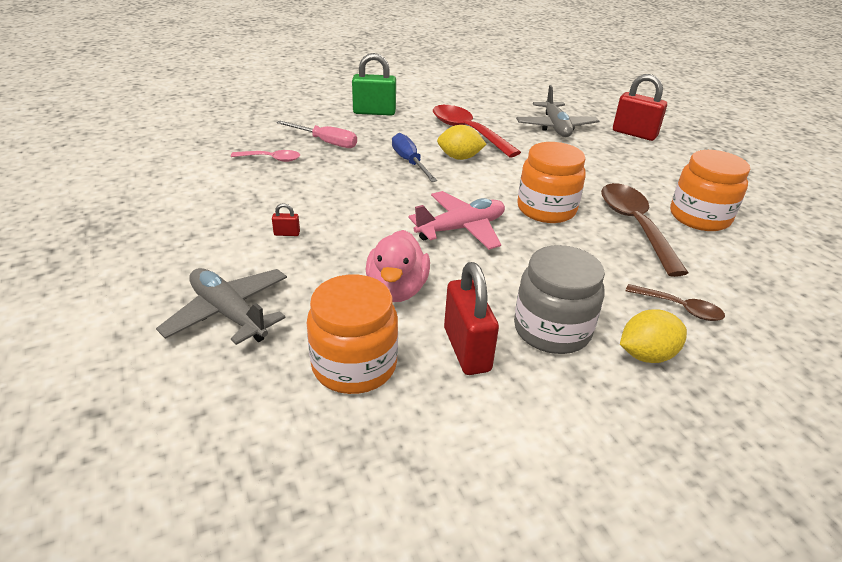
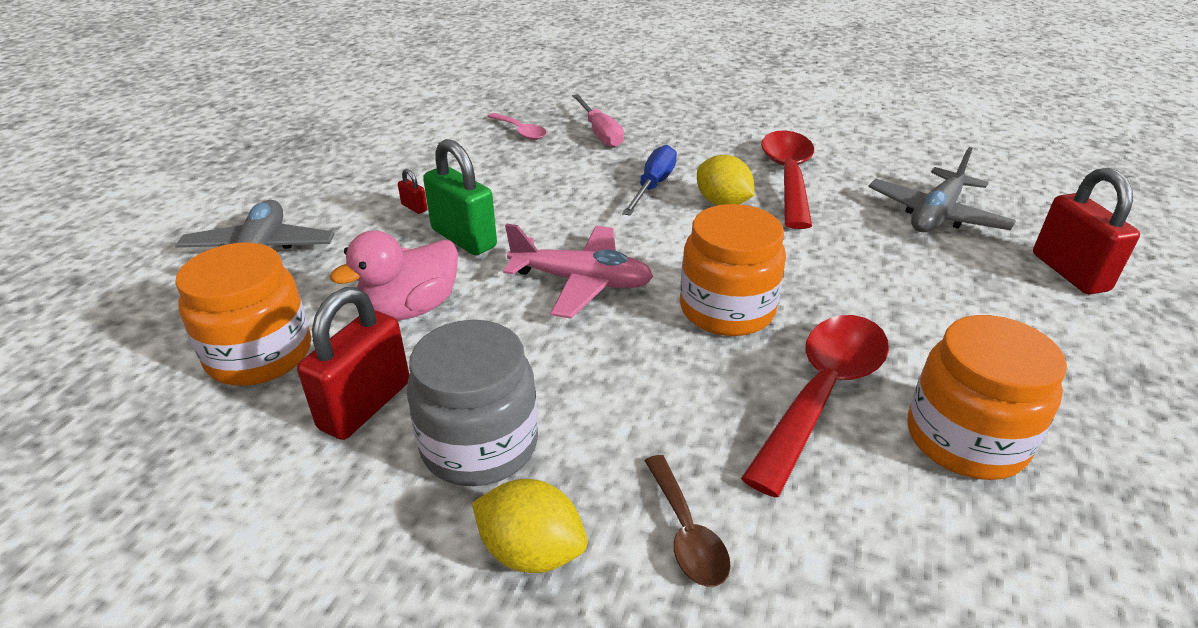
camera: 45 degrees right, 0 degrees up
green padlock [352,53,396,116] -> green padlock moved to [423,139,497,255]
brown spoon [601,183,688,277] -> red spoon [741,315,889,497]

